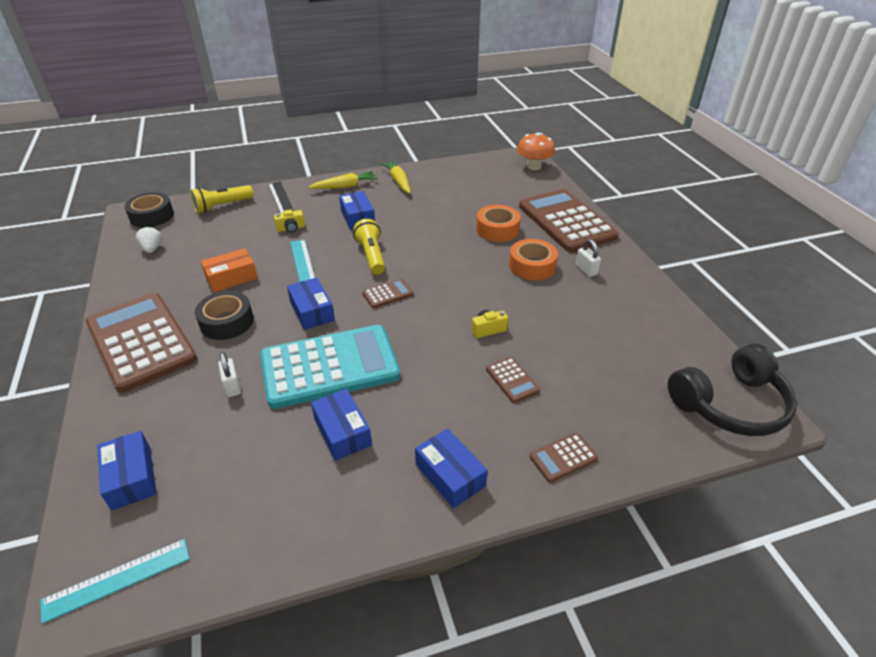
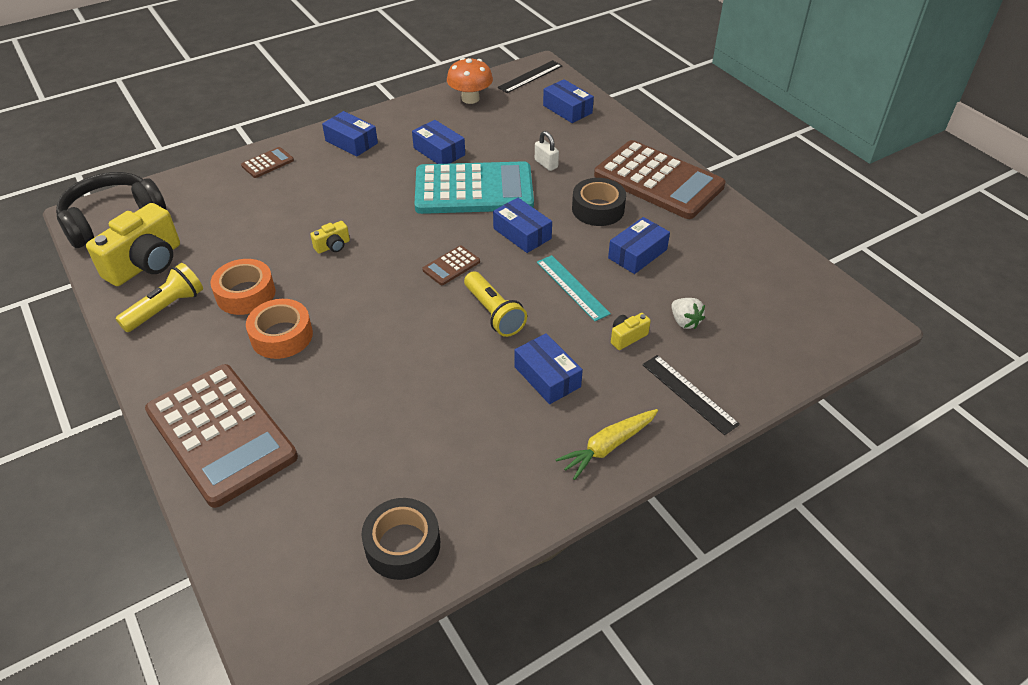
camera: 165 degrees right, 5 degrees up
turquoise ruler [40,539,190,624] -> black ruler [498,60,562,93]
black tape [124,192,174,228] -> black tape moved to [362,498,440,580]
white strawberry [136,226,162,253] -> white strawberry moved to [671,298,705,329]
yellow flashlight [190,185,253,213] -> yellow flashlight moved to [116,263,203,332]
orange box [201,248,258,292] -> blue box [608,217,670,274]
turquoise calculator [260,325,400,409] -> turquoise calculator turned 150 degrees counterclockwise [414,161,534,214]
yellow carrot [381,160,410,193] -> none
orange tape [476,205,521,242] -> orange tape moved to [210,259,275,315]
brown calculator [486,357,540,403] -> none
orange mushroom [517,133,555,170] -> orange mushroom moved to [447,58,493,104]
white padlock [576,239,601,277] -> none
none -> yellow camera [86,203,180,286]

